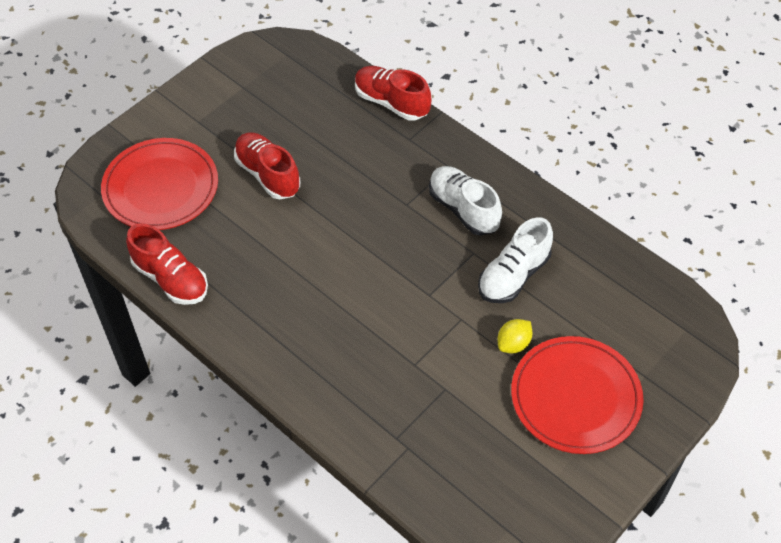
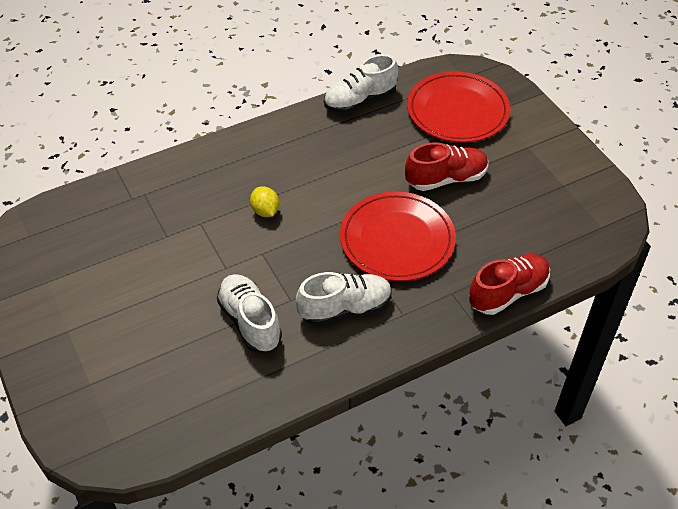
camera: 110 degrees right, 5 degrees down
red shoe [126,223,208,305] -> white shoe [324,54,399,113]
yellow lemon [497,319,533,353] -> yellow lemon moved to [250,186,279,217]
red plate [511,336,643,454] -> red plate moved to [340,191,456,281]

